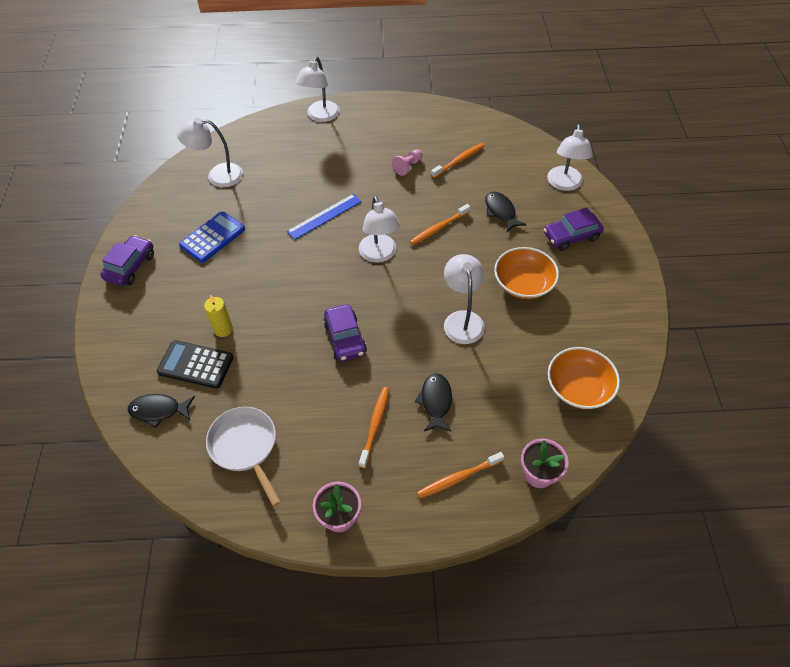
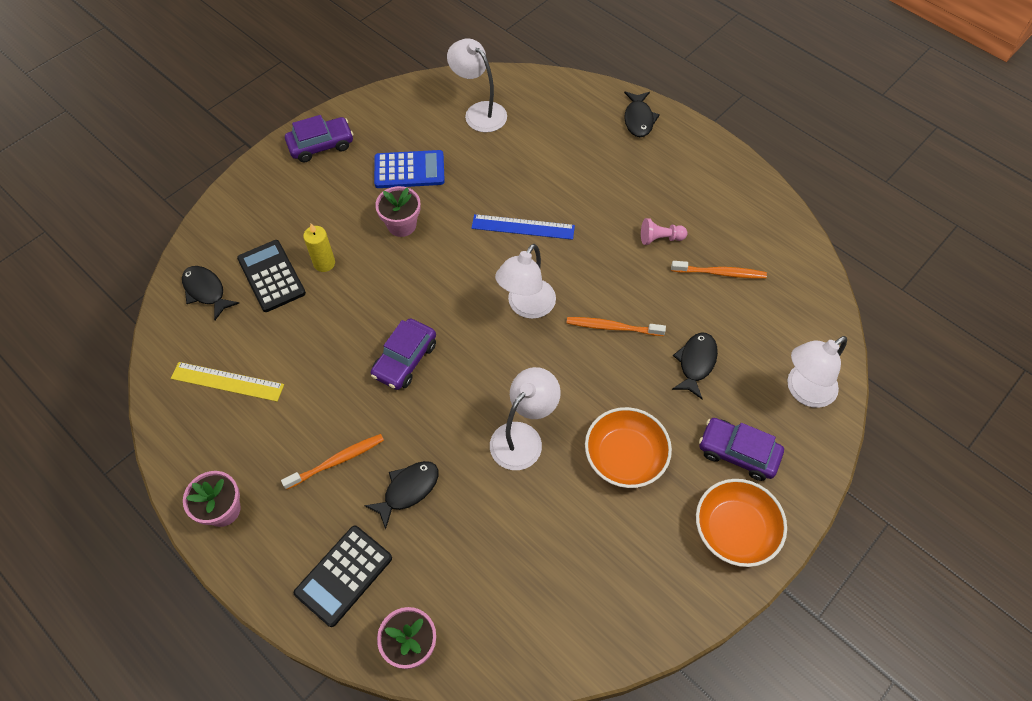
camera: 45 degrees right, 5 degrees up
white pan [206,407,281,507] -> yellow ruler [171,362,284,402]
white lamp [295,57,339,122] -> black fish [624,91,660,137]
orange toothbrush [417,452,504,499] -> black calculator [294,526,392,627]
orange bowl [548,347,620,409] -> orange bowl moved to [696,479,787,567]
none -> pink flower pot [375,186,421,237]

